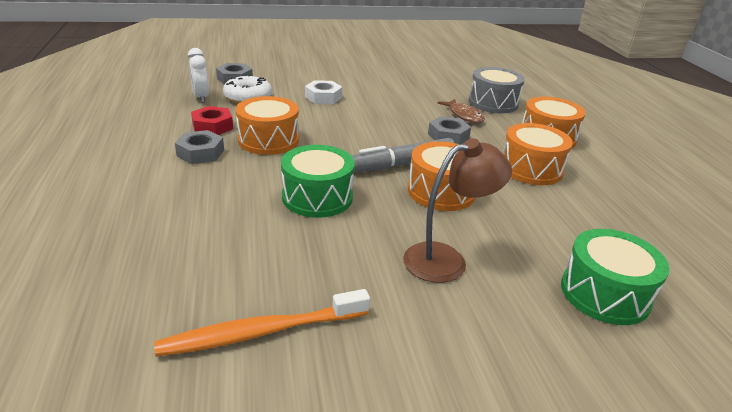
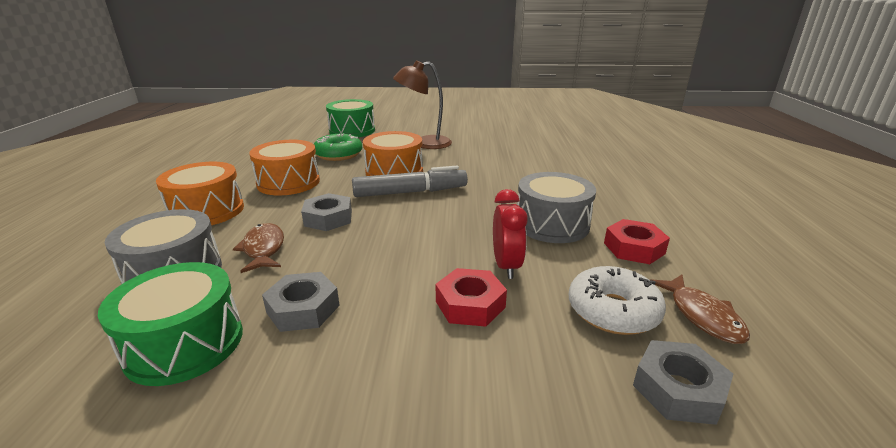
camera: 165 degrees left, 5 degrees down
orange toothbrush [154,289,370,357] -> none
grey nut [175,130,224,164] -> grey nut moved to [262,272,340,332]
white clock [188,48,209,103] -> brown fish [650,275,750,344]
orange drum [236,96,299,155] -> grey drum [517,172,596,243]
green drum [281,145,355,218] -> green drum moved to [98,262,243,386]
white nut [305,80,342,104] -> red nut [436,268,507,327]
none -> green donut [314,134,362,161]
none -> red clock [493,189,528,279]

